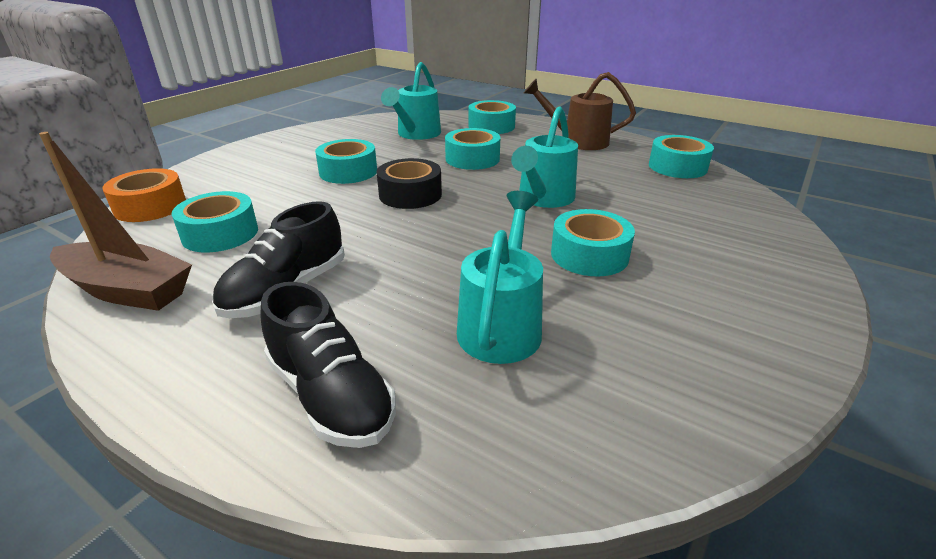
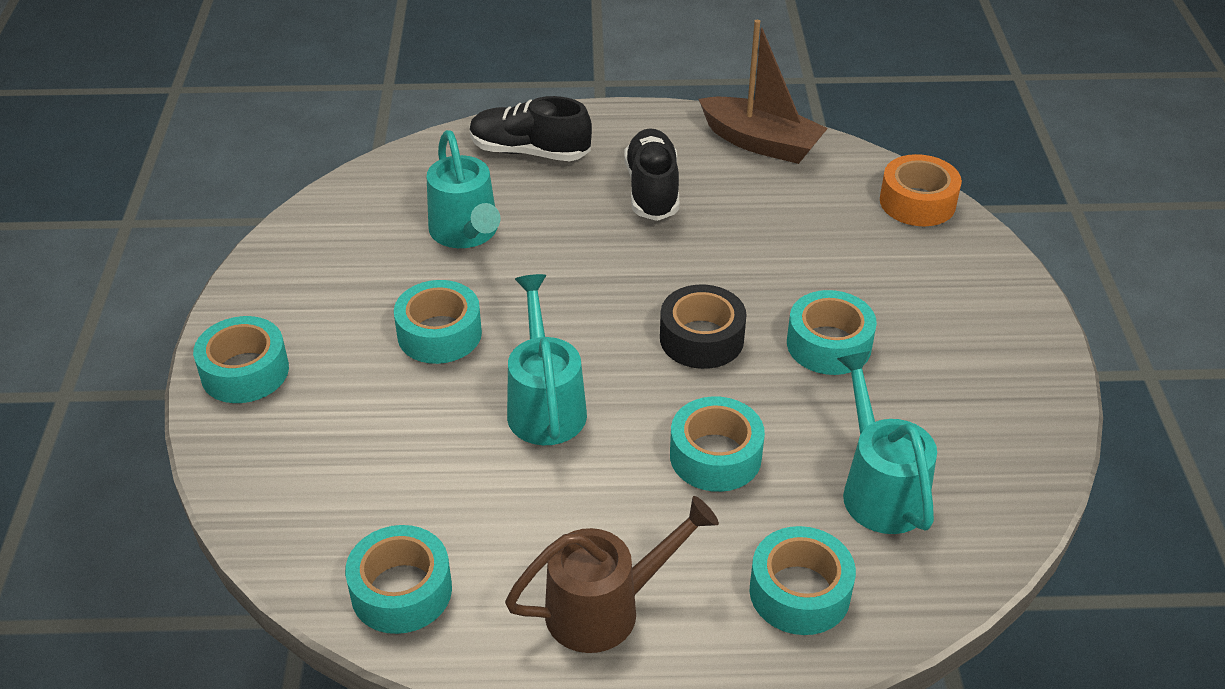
camera: 145 degrees right, 10 degrees up
brown boat [39,132,192,311] -> brown boat turned 135 degrees counterclockwise [699,20,828,164]
turquoise tape [171,191,258,252] -> turquoise tape moved to [193,316,289,403]

